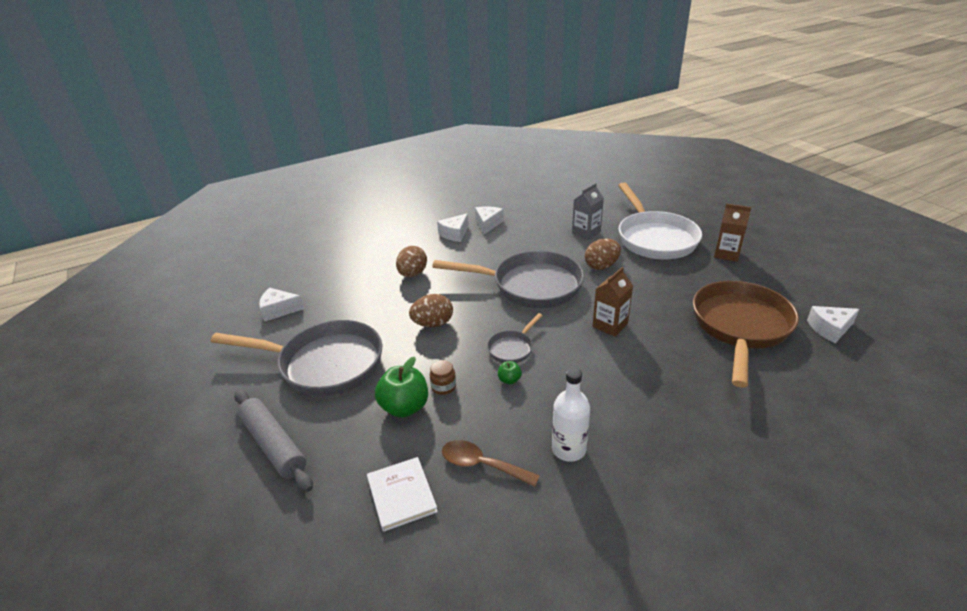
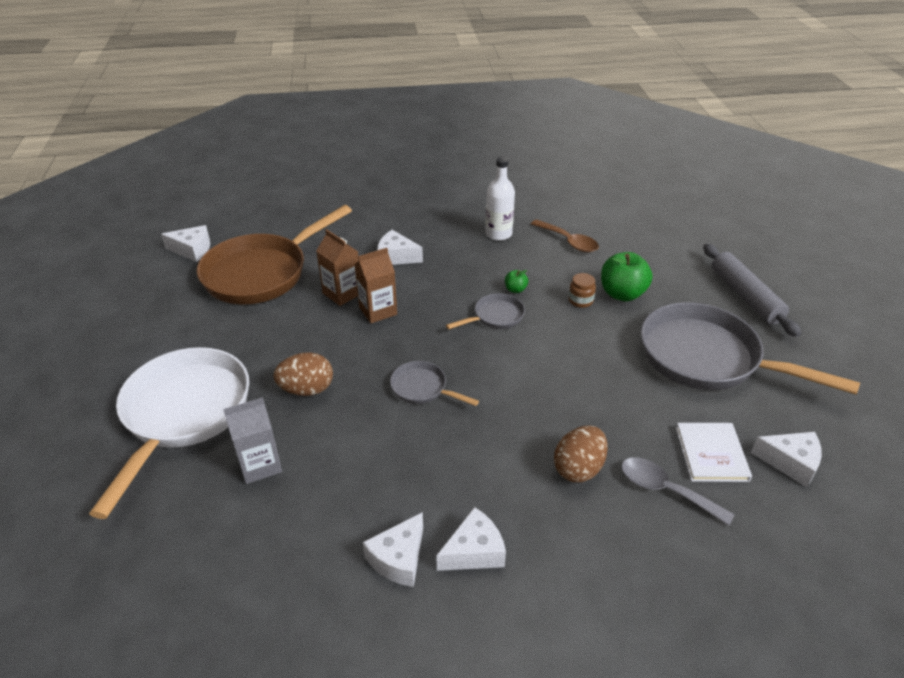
camera: 160 degrees left, 5 degrees up
white book [367,457,438,532] -> white book moved to [676,423,752,482]
brown egg [409,294,453,327] -> none
grey pan [432,251,584,308] -> grey pan [390,361,479,406], size x0.45
brown carton [714,204,751,262] -> brown carton moved to [316,229,359,306]
none -> white cheese [377,230,423,265]
none -> grey spoon [621,457,735,525]

